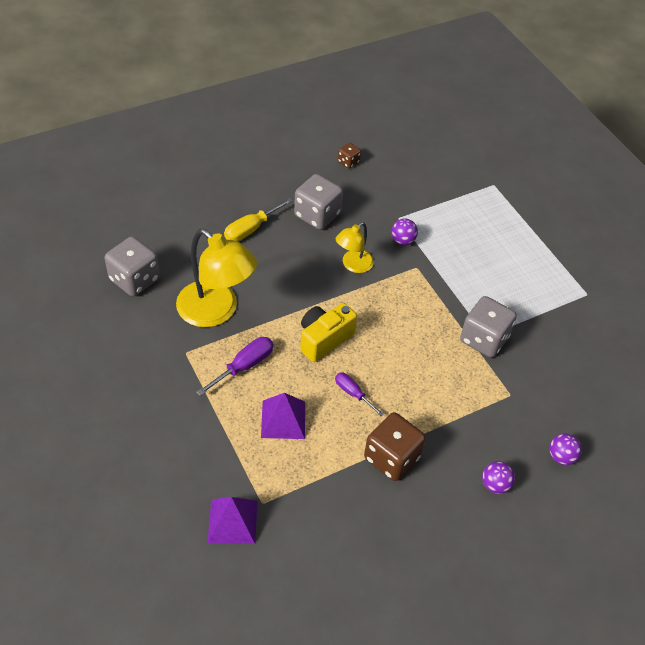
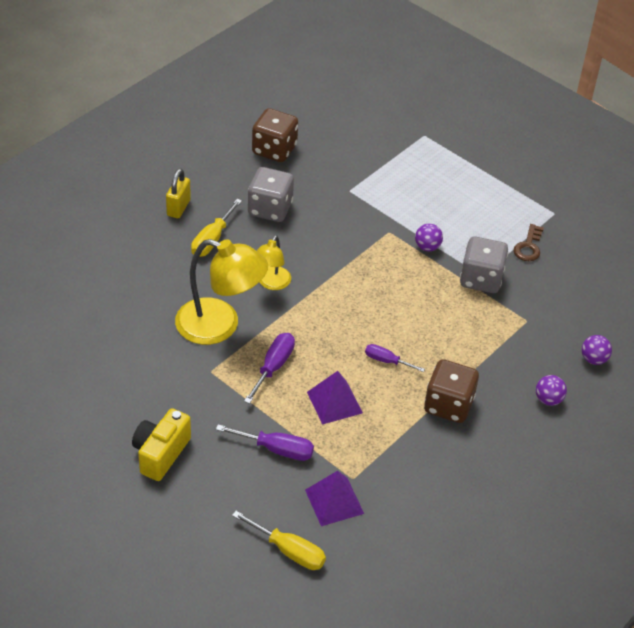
camera: 20 degrees left, 5 degrees down
grey dice [105,236,160,297] -> none
yellow camera [300,303,357,362] -> yellow camera moved to [132,408,191,481]
yellow lamp [336,222,374,273] -> yellow lamp moved to [257,235,291,290]
brown dice [338,142,361,169] -> brown dice [252,108,298,162], size x2.01
purple ball [391,219,418,245] -> purple ball moved to [415,223,443,251]
none -> yellow padlock [166,169,191,218]
none -> purple screwdriver [216,424,314,461]
none -> yellow screwdriver [232,511,326,570]
none -> brown key [514,224,544,261]

